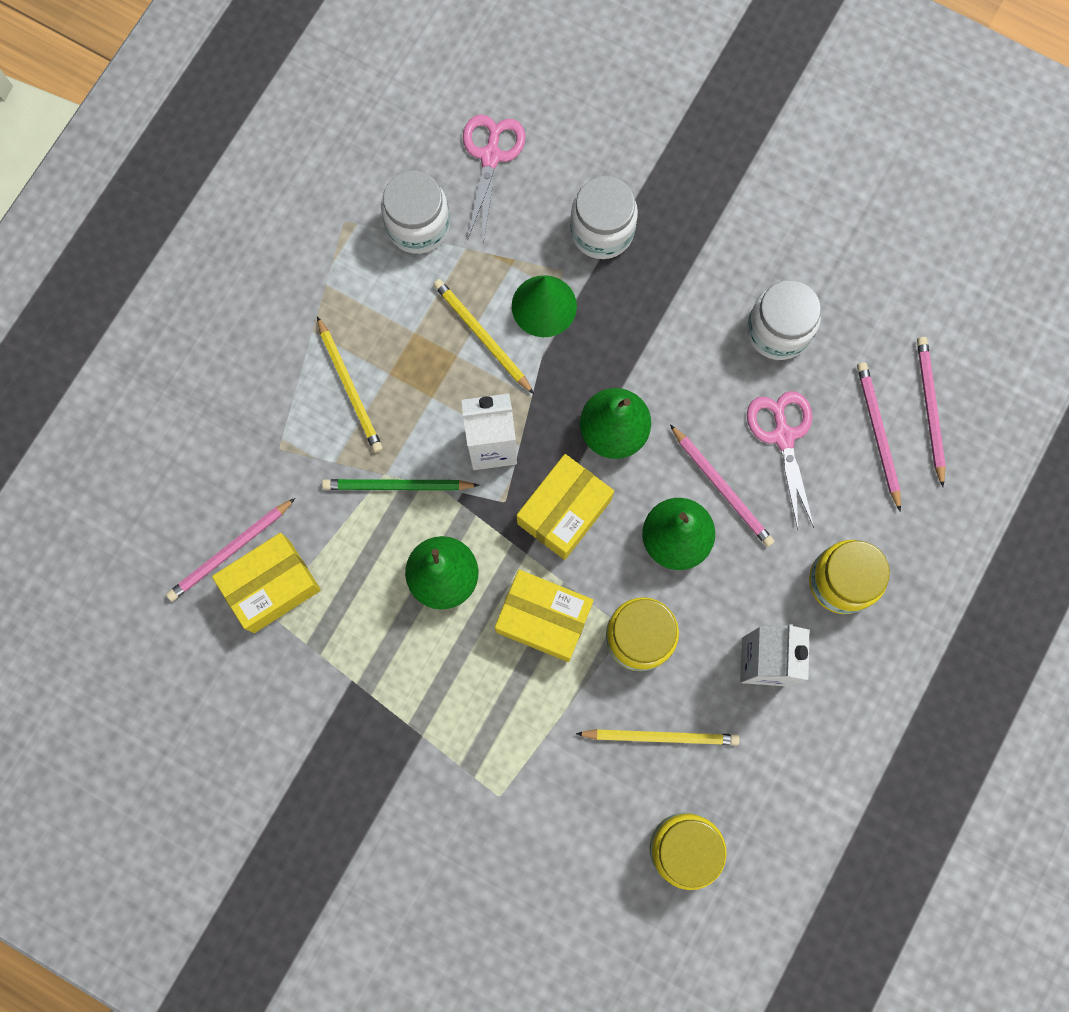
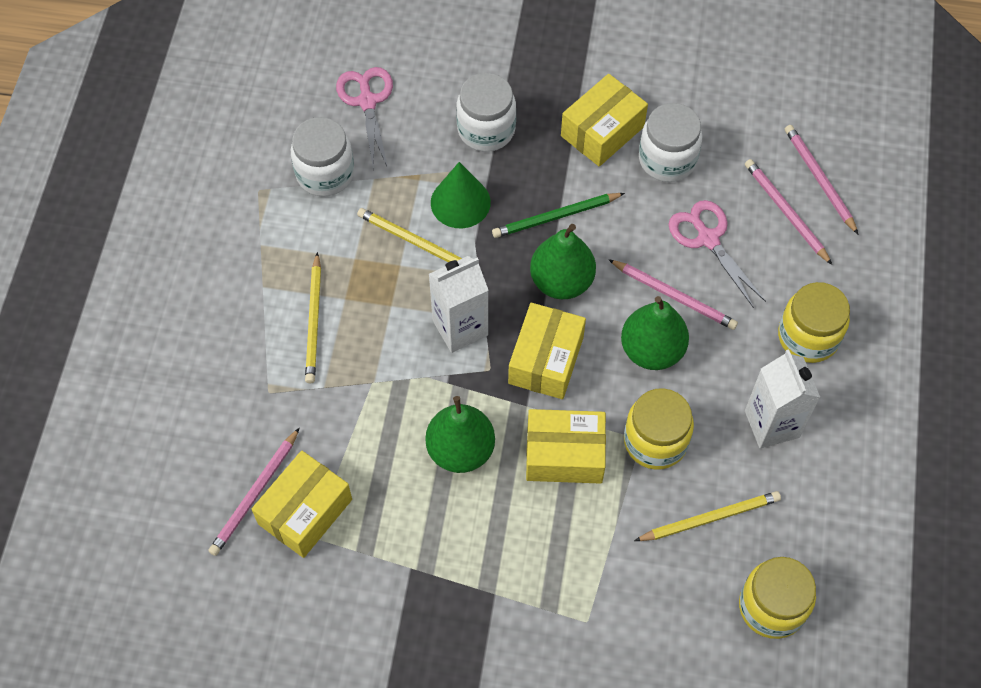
camera: 20 degrees left, 15 degrees down
yellow pencil [317,316,383,453] -> yellow pencil turned 45 degrees clockwise [305,252,321,383]
green pencil [322,479,480,490] -> green pencil moved to [492,193,625,238]
none -> yellow box [561,74,648,167]

